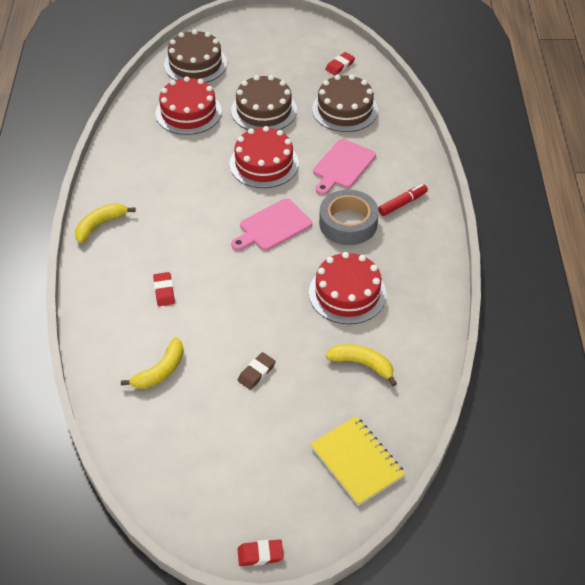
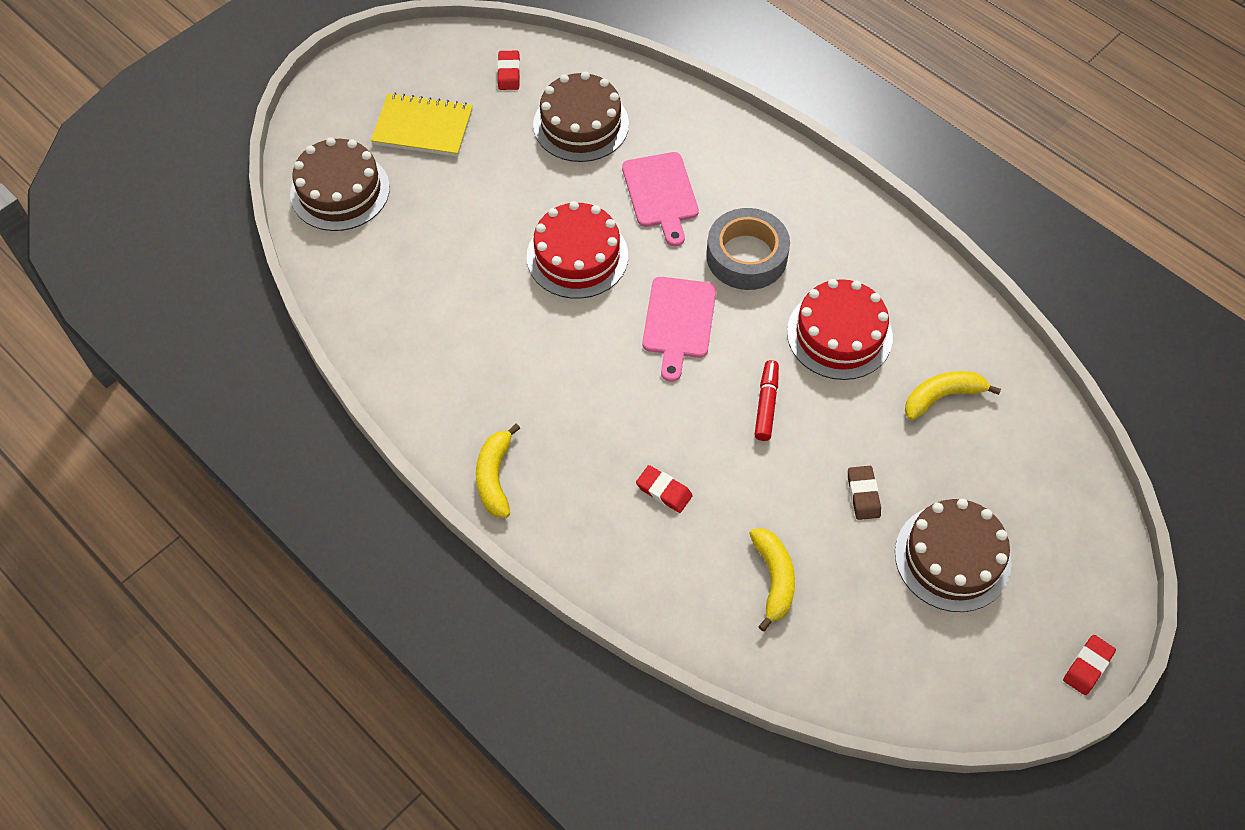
camera: 45 degrees left, 10 degrees up
red cake [156,76,222,135] -> none
brown cake [231,75,297,130] -> brown cake moved to [895,499,1012,612]
yellow notebook [310,416,405,506] -> yellow notebook moved to [371,92,473,157]
red marker [378,184,428,216] -> red marker moved to [754,360,779,441]

